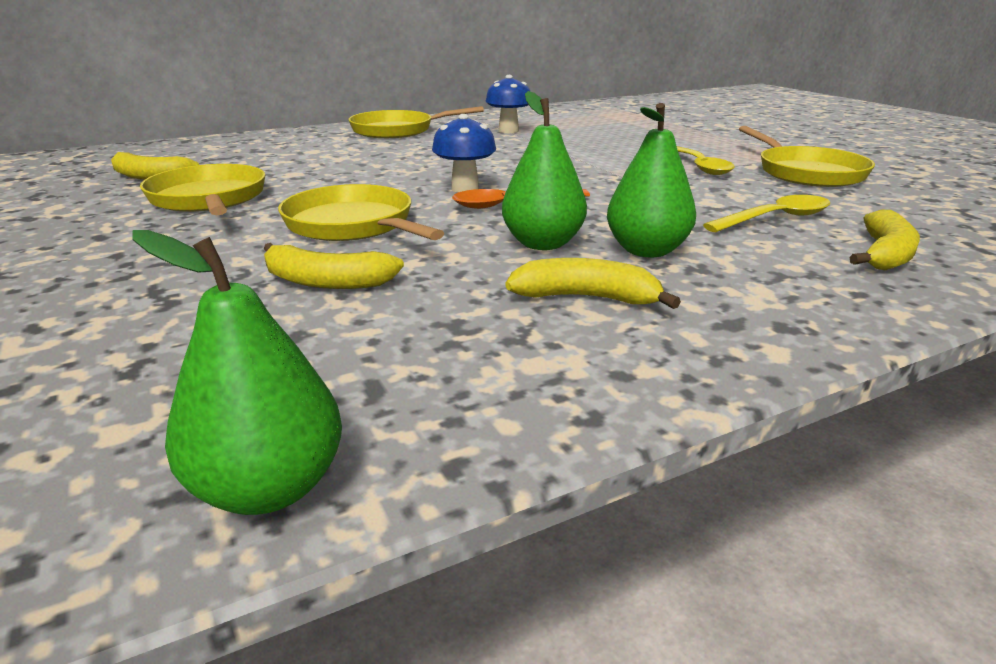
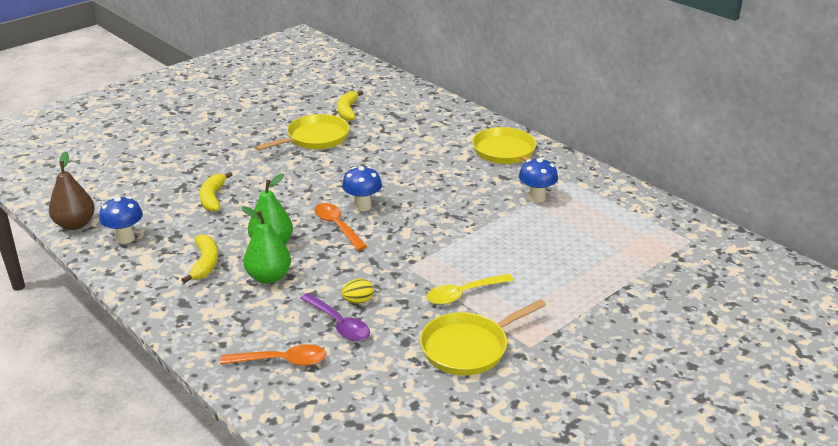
camera: 75 degrees right, 5 degrees up
green pear [133,230,342,515] -> brown pear [49,152,95,230]
yellow pan [278,184,444,241] -> none
yellow spoon [703,195,830,232] -> purple spoon [301,293,370,341]
yellow banana [849,210,920,270] -> orange spoon [220,344,326,366]
none -> blue mushroom [99,196,143,244]
none -> yellow egg [341,278,374,304]

